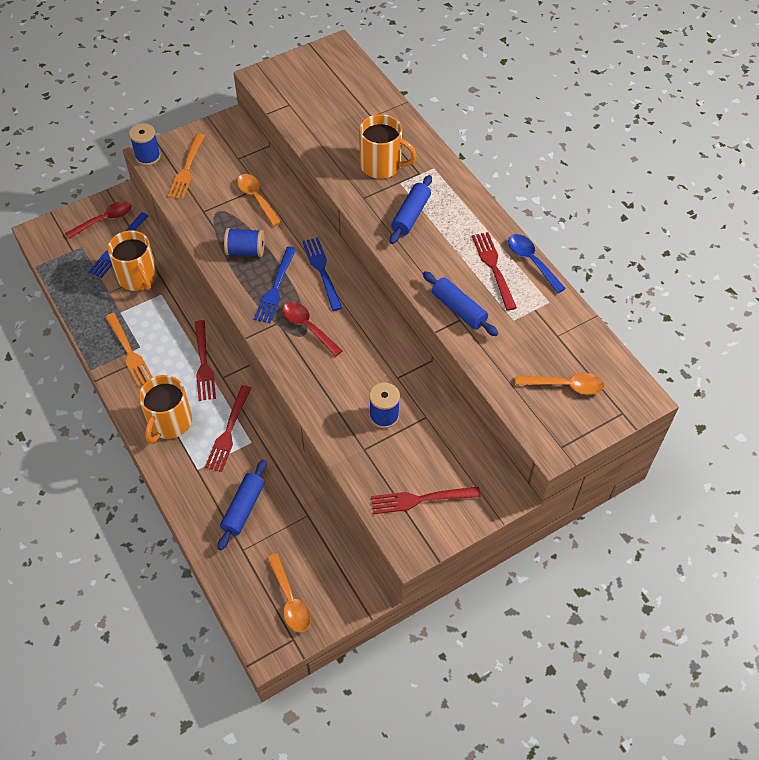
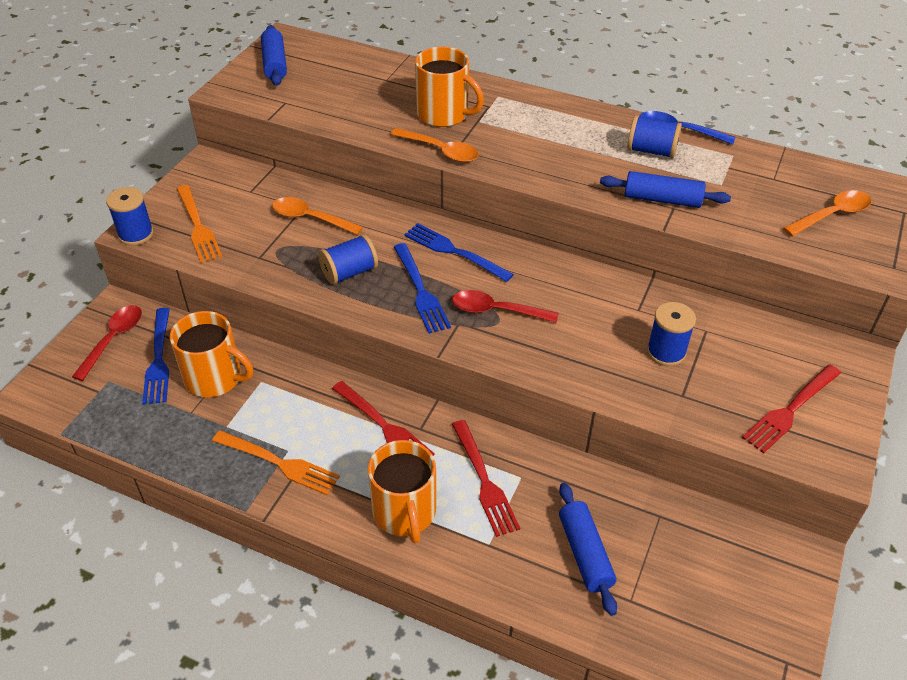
camera: 35 degrees left, 10 degrees down
orange spoon [267,553,311,632] -> orange spoon moved to [390,128,479,162]
orange mug [359,114,417,178] -> orange mug turned 45 degrees clockwise [415,47,484,127]
blue rolling pin [390,175,432,244] -> blue rolling pin moved to [261,25,287,86]
red fork [472,232,517,311] -> blue spool [627,115,682,159]

